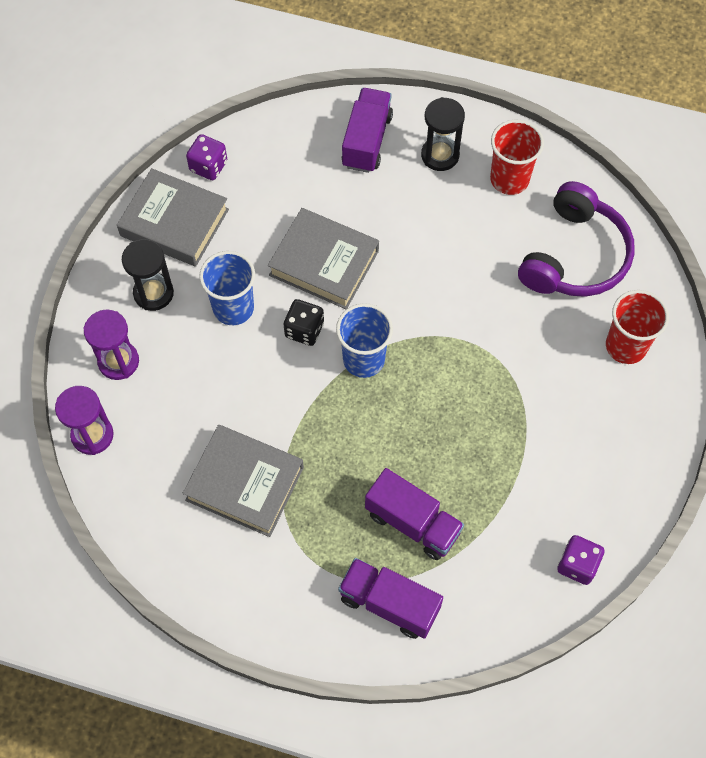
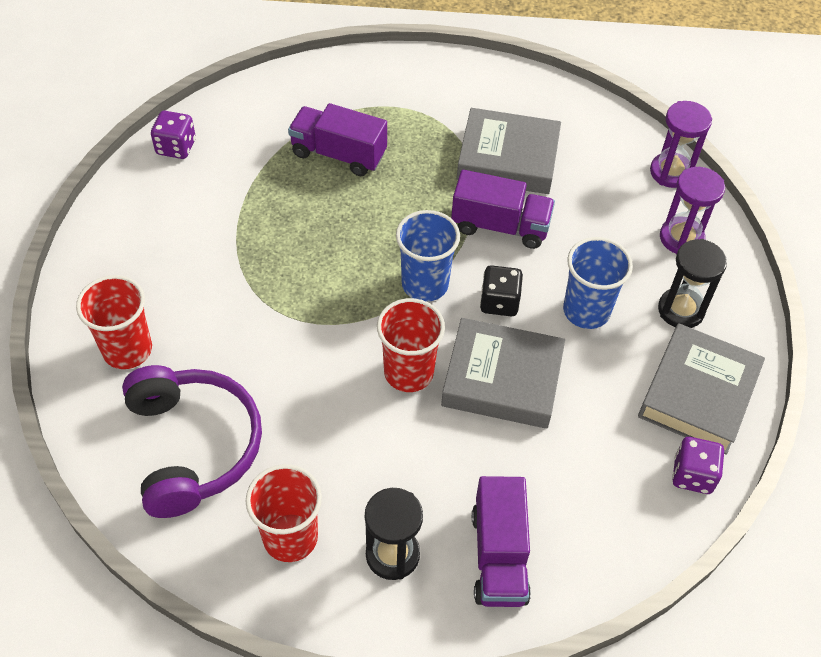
camera: 165 degrees right, 10 degrees down
grey book [117,168,229,267] -> grey book turned 75 degrees counterclockwise [638,323,765,455]
purple truck [338,558,443,639] -> purple truck moved to [451,170,555,249]
purple headphones [518,181,635,297] -> purple headphones turned 150 degrees clockwise [122,365,262,518]
none -> red cup [377,298,445,392]

